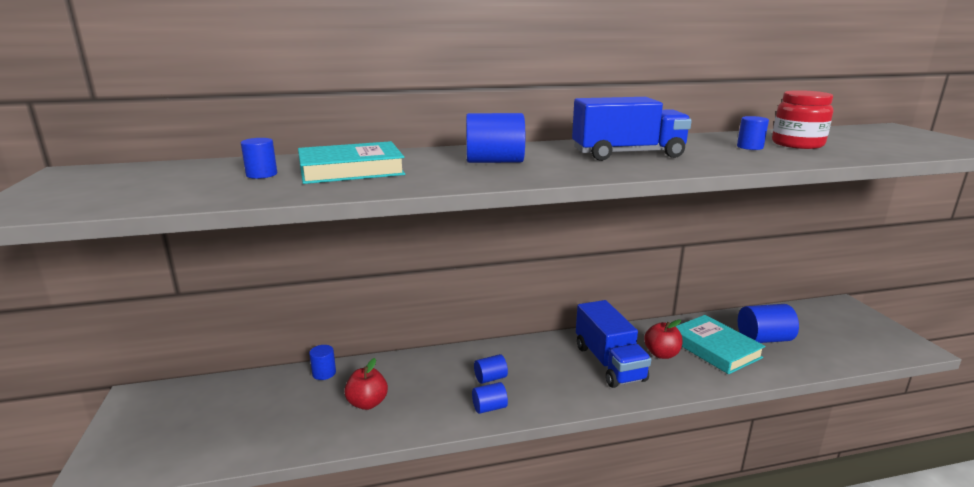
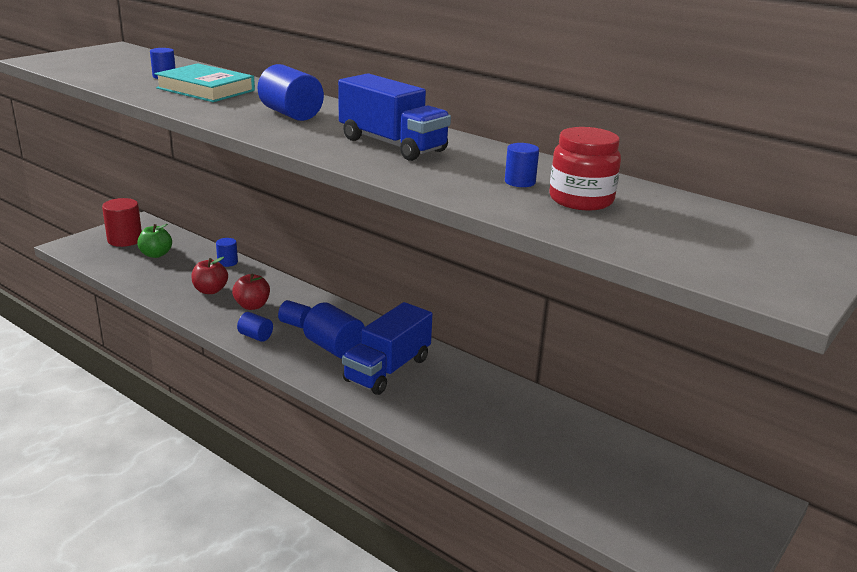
camera: 50 degrees right, 5 degrees up
red apple [644,320,683,359] -> red apple moved to [232,273,270,310]
turquoise book [675,315,766,374] -> none
blue cylinder [738,304,799,343] -> blue cylinder moved to [303,302,365,359]
none -> red cylinder [102,198,142,247]
none -> green apple [137,224,172,258]

